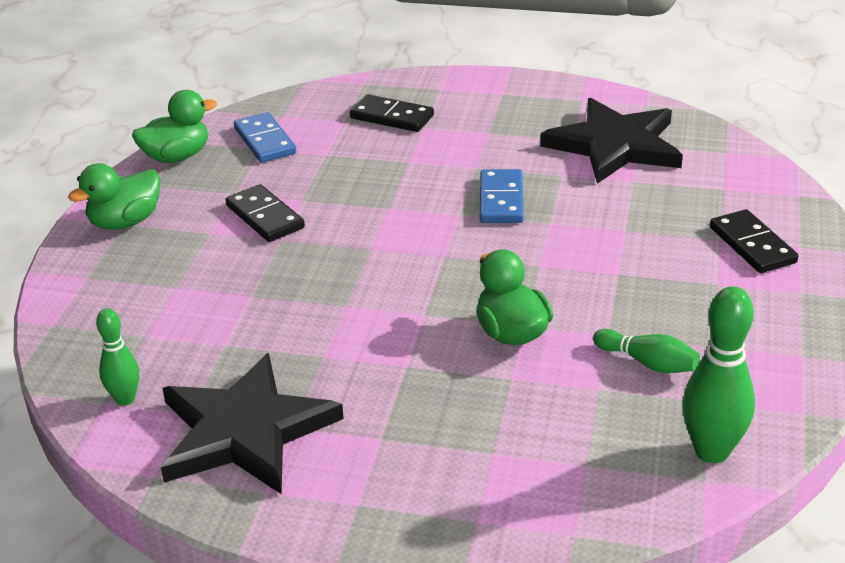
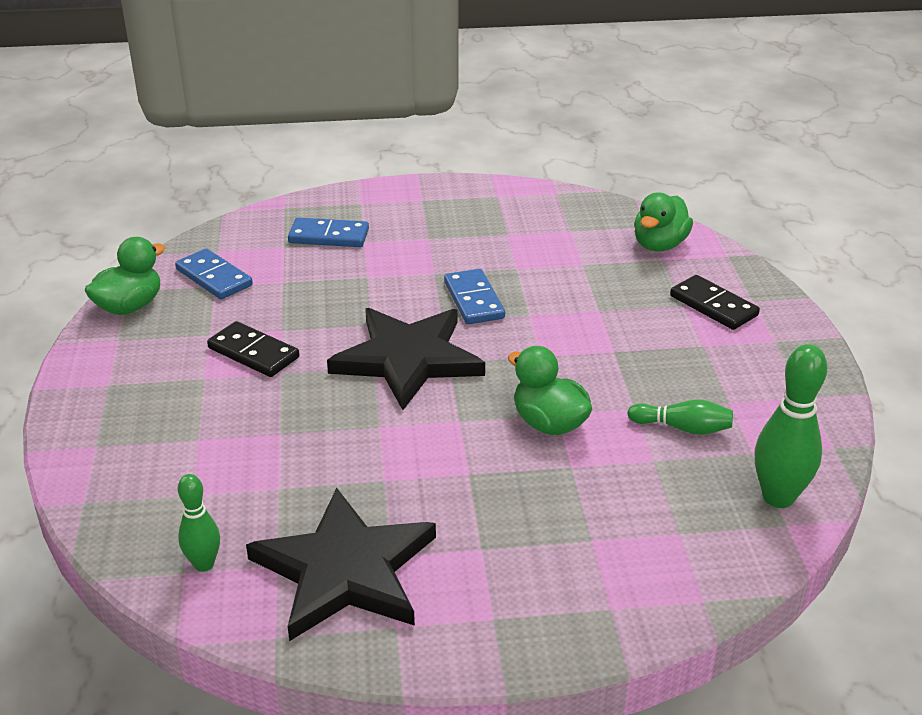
camera: 20 degrees left, 0 degrees up
green duck [68,163,160,230] -> green duck moved to [634,192,693,251]
black domino [350,94,434,132] -> blue domino [288,217,369,247]
black star [540,98,683,184] -> black star moved to [327,308,485,410]

